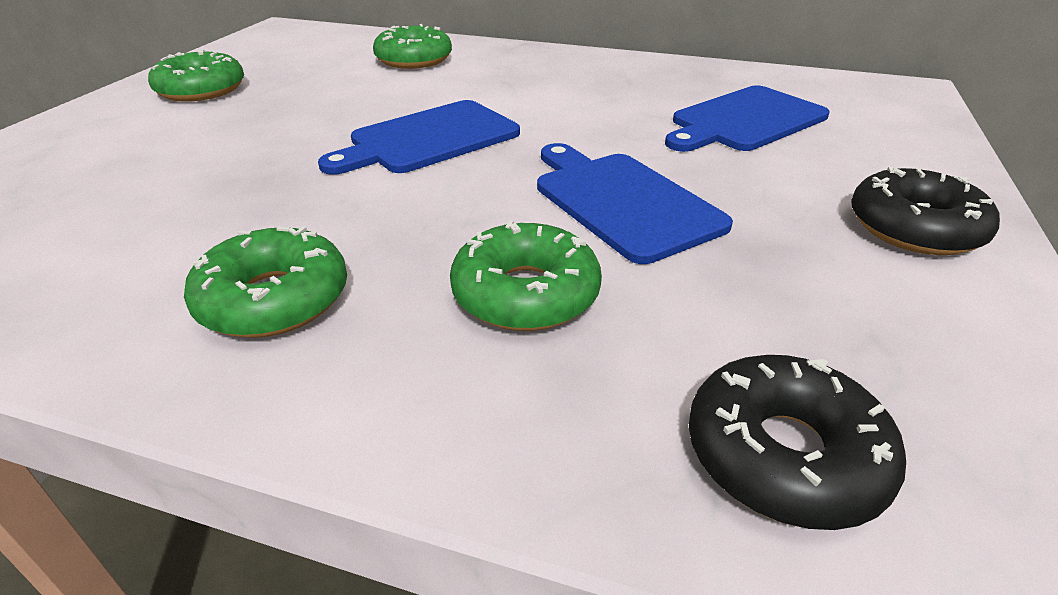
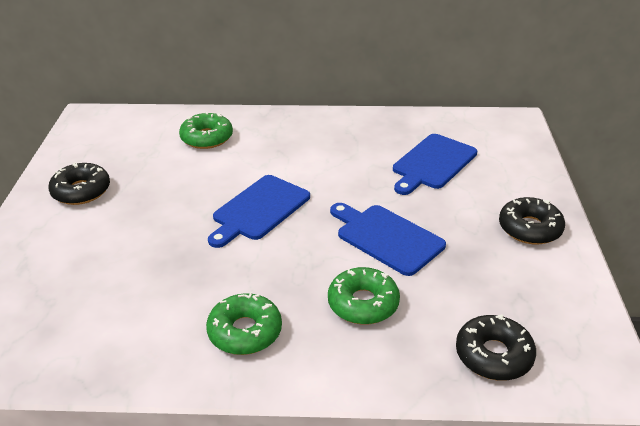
camera: 15 degrees left, 0 degrees up
green donut [148,49,244,102] -> black donut [49,162,110,205]

